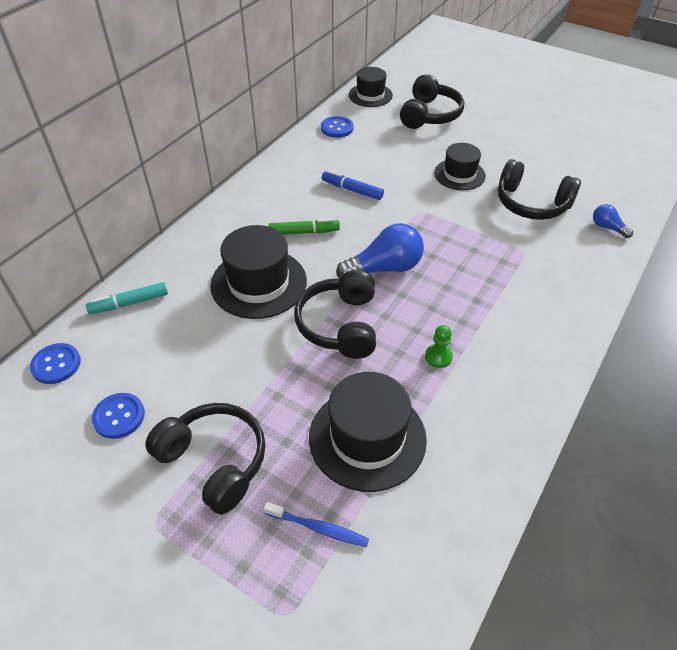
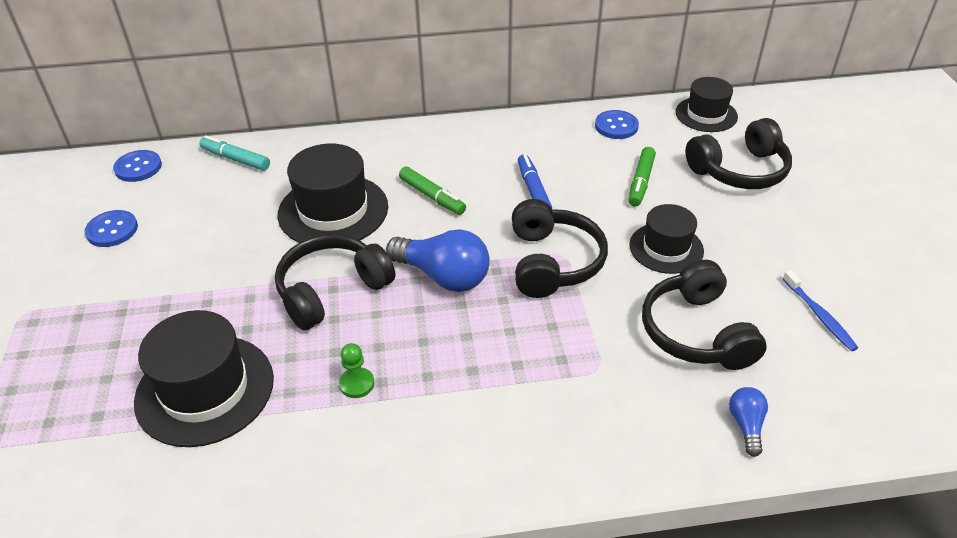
camera: 50 degrees right, 5 degrees down
black headphones [145,403,266,515] -> black headphones moved to [512,199,608,298]
blue toothbrush [264,502,369,547] -> blue toothbrush moved to [783,270,858,351]
none -> green marker [629,147,656,206]

